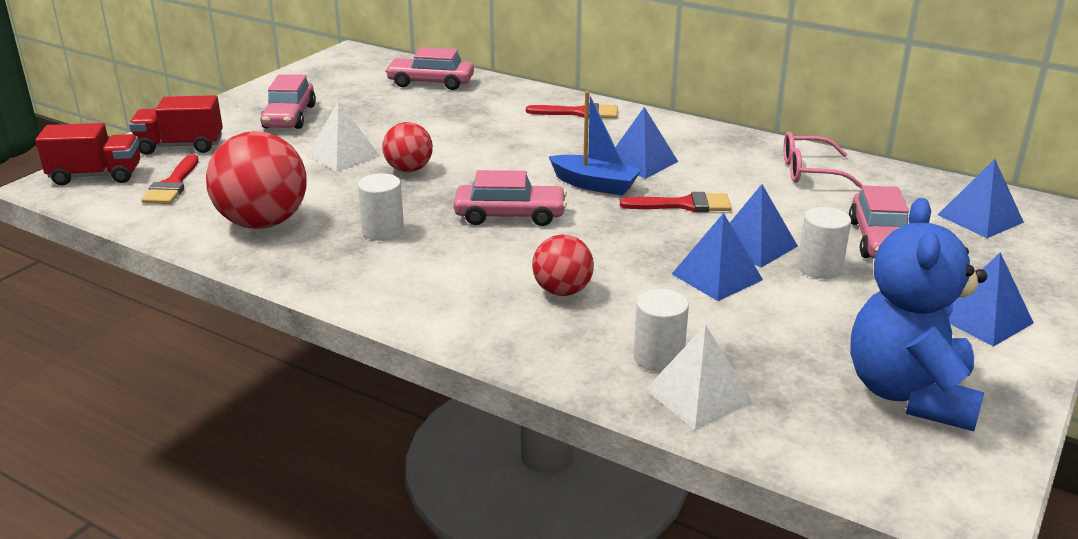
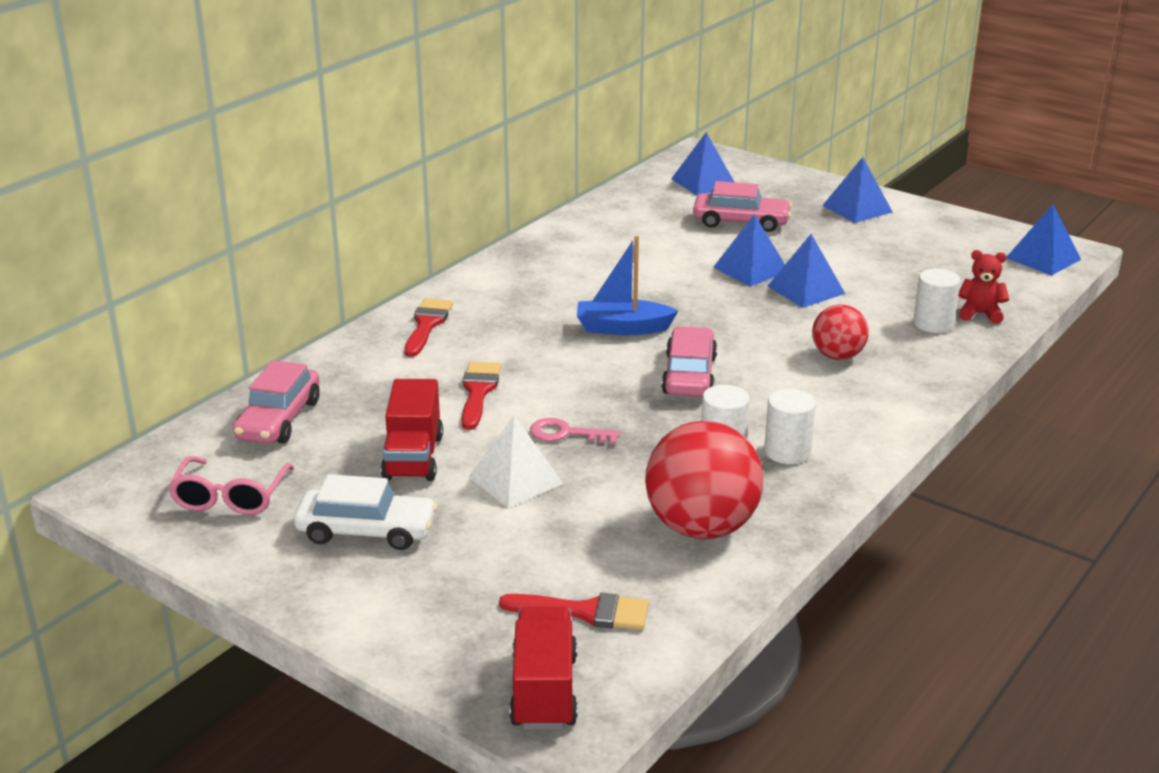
camera: 85 degrees left, 0 degrees up
red truck [129,95,223,155] -> red truck moved to [381,379,443,481]
pink car [260,74,316,129] -> white car [294,474,437,550]
red ball [383,122,433,172] -> pink key [530,418,620,445]
blue boat [549,91,642,196] -> blue boat turned 120 degrees counterclockwise [577,235,678,335]
blue pyramid [615,107,678,178] -> blue pyramid moved to [1006,204,1081,276]
red brush [620,192,732,212] -> red brush moved to [461,362,501,430]
white pyramid [645,325,754,430] -> red teddy bear [958,250,1009,324]
pink glasses [783,132,863,188] -> pink glasses moved to [168,456,294,515]
white cylinder [798,207,851,279] -> white cylinder moved to [764,389,816,464]
blue teddy bear [850,198,987,431] -> none

